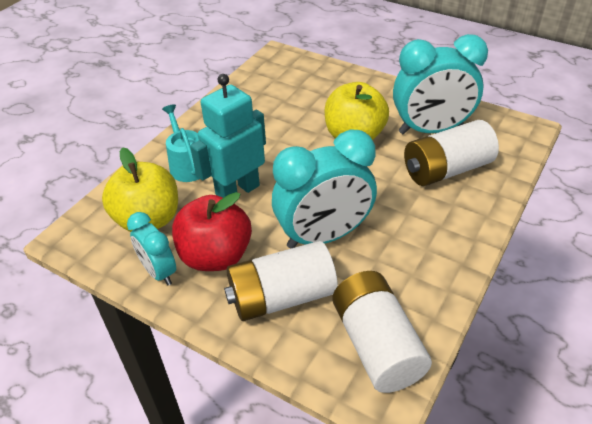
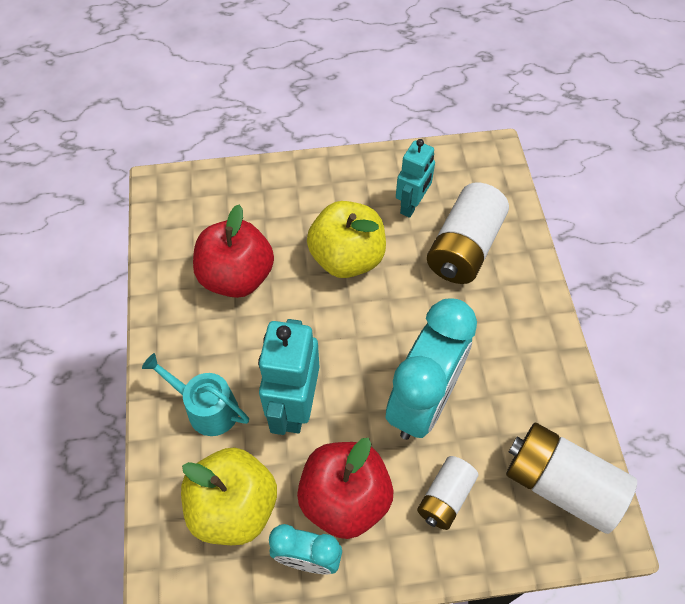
camera: 40 degrees left, 15 degrees up
white battery [224,241,338,321] -> white battery [417,456,479,530], size x0.58
turquoise clock [393,34,488,134] -> turquoise robot [396,139,435,218]
none -> red apple [193,205,274,298]

